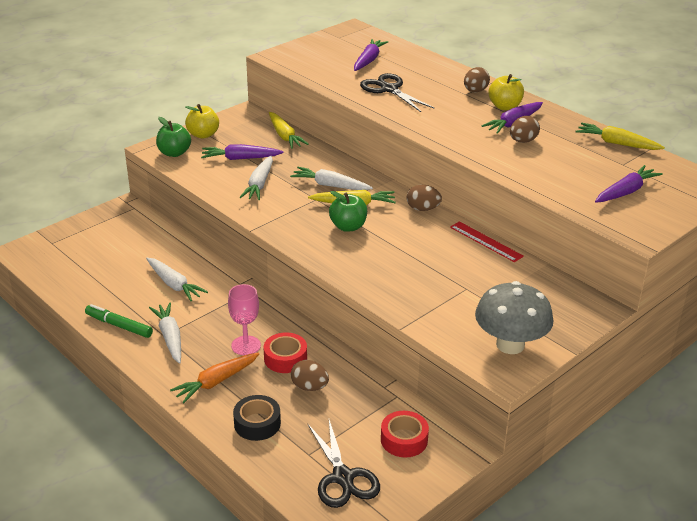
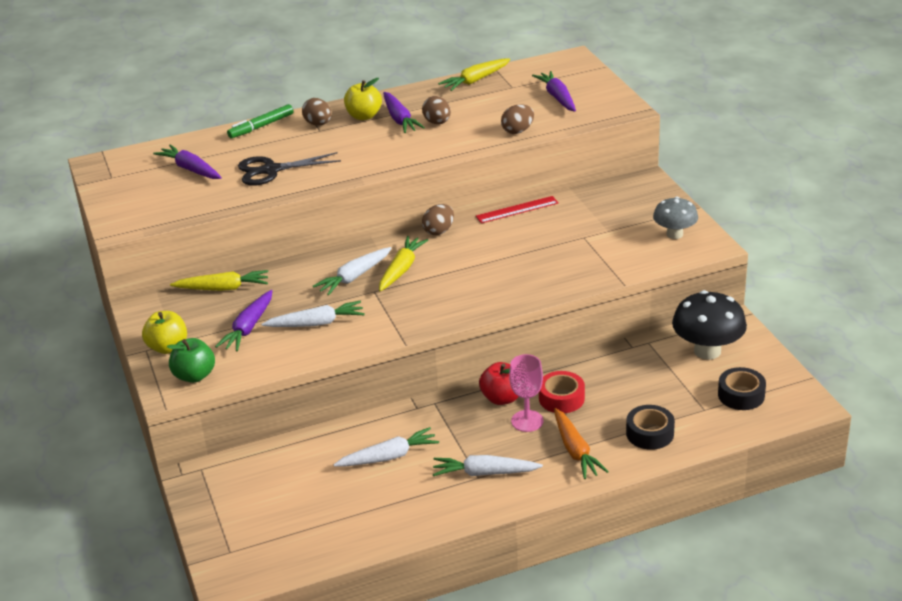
camera: 65 degrees left, 0 degrees up
green marker [85,304,153,338] -> green marker moved to [227,104,293,138]
white carrot [239,155,273,200] -> white carrot turned 45 degrees counterclockwise [262,301,365,327]
brown egg [291,360,329,391] -> brown egg moved to [501,104,534,134]
black scissors [307,420,380,508] -> black tape [718,367,766,410]
green apple [329,191,367,232] -> none
red tape [381,411,429,458] -> black mushroom [672,290,747,360]
grey mushroom [475,281,553,354] -> grey mushroom [653,197,698,239], size x0.64
none -> red apple [479,362,519,405]

